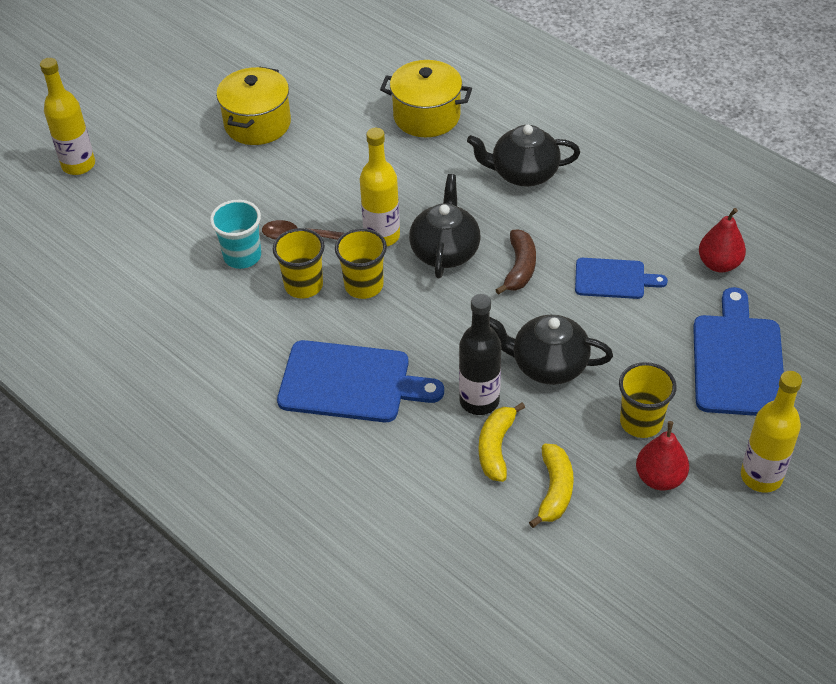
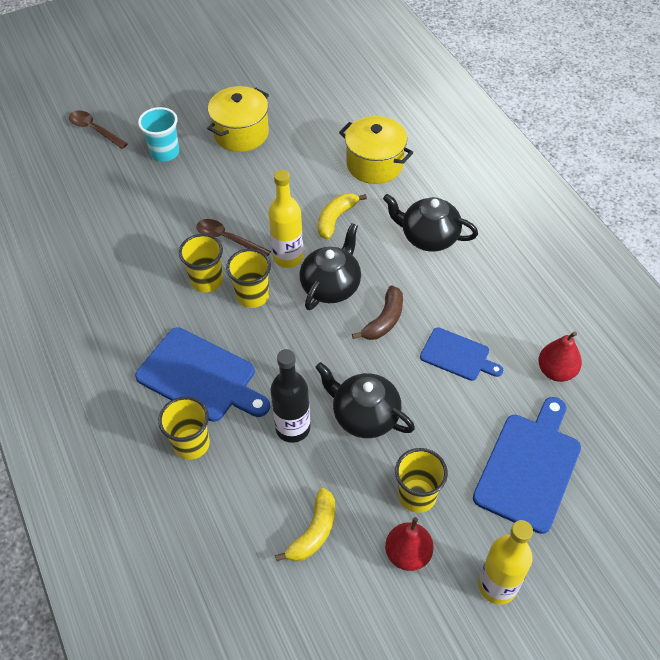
camera: 20 degrees right, 5 degrees up
yellow bottle [40,58,95,175] -> brown spoon [69,111,128,149]
turquoise cup [210,200,261,269] -> turquoise cup moved to [138,107,179,162]
yellow banana [479,403,525,482] -> yellow banana moved to [318,193,367,240]
none -> yellow cup [158,396,210,460]

